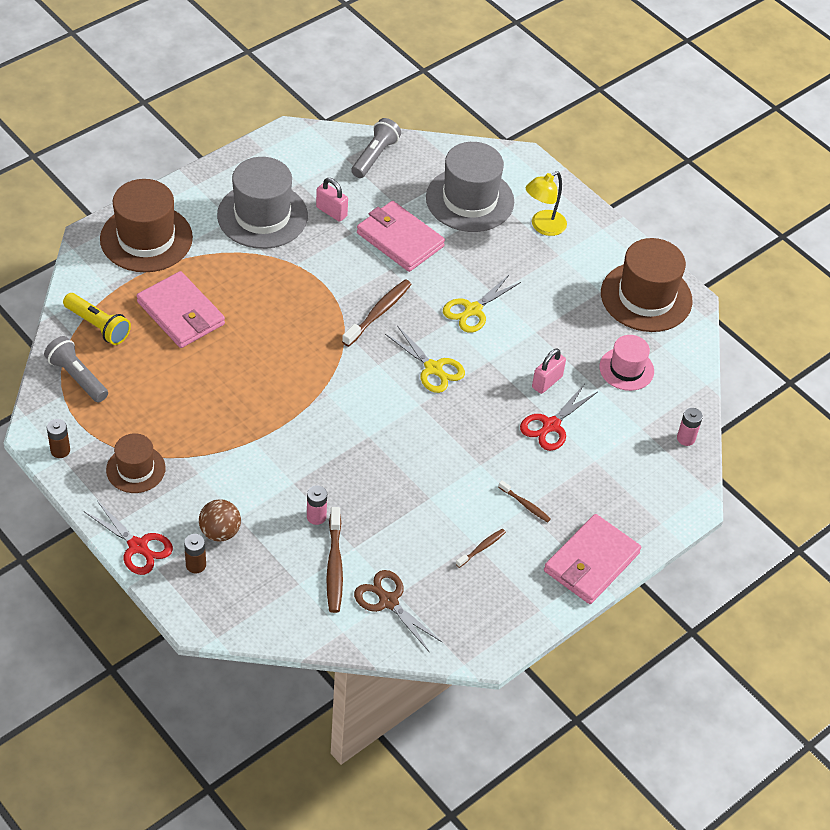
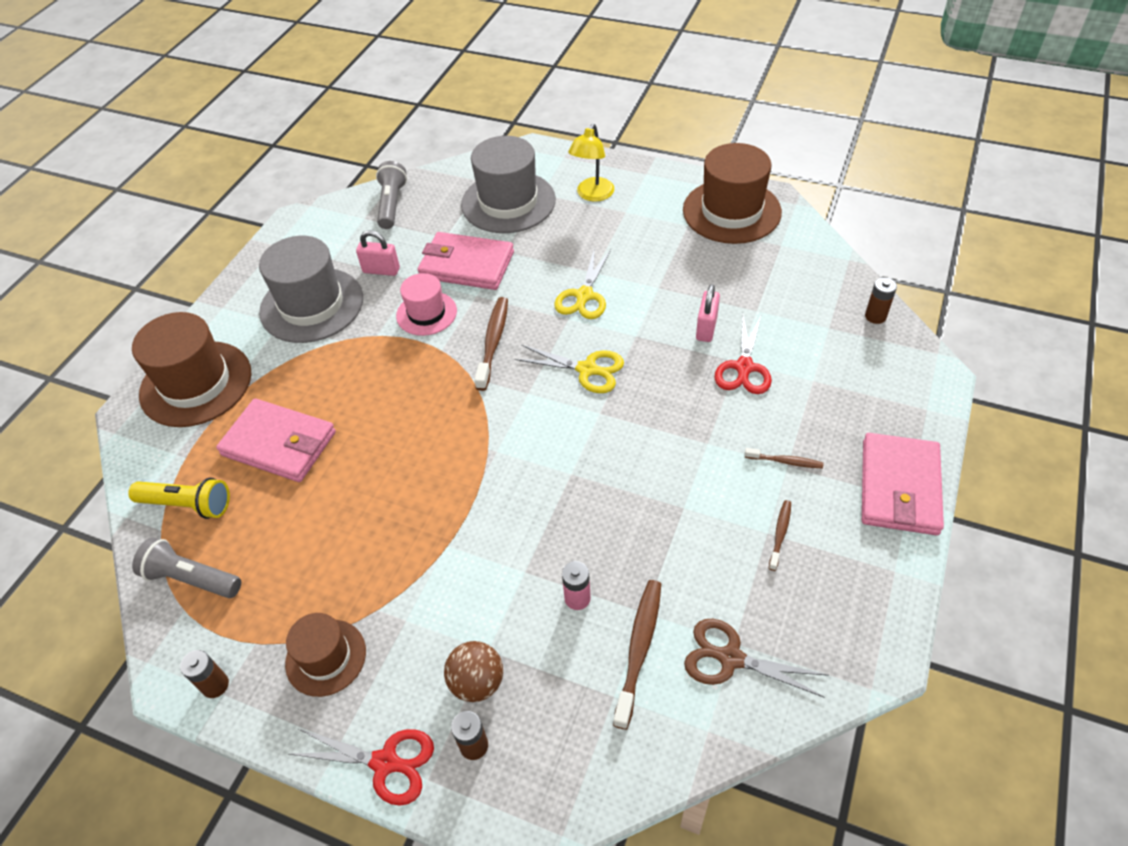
camera: 20 degrees left, 0 degrees up
brown toothbrush [326,507,343,613] -> brown toothbrush turned 135 degrees counterclockwise [613,580,661,730]
pink hat [599,335,654,391] -> pink hat moved to [396,273,457,336]
pink battery [677,408,703,446] -> brown battery [865,277,897,324]

